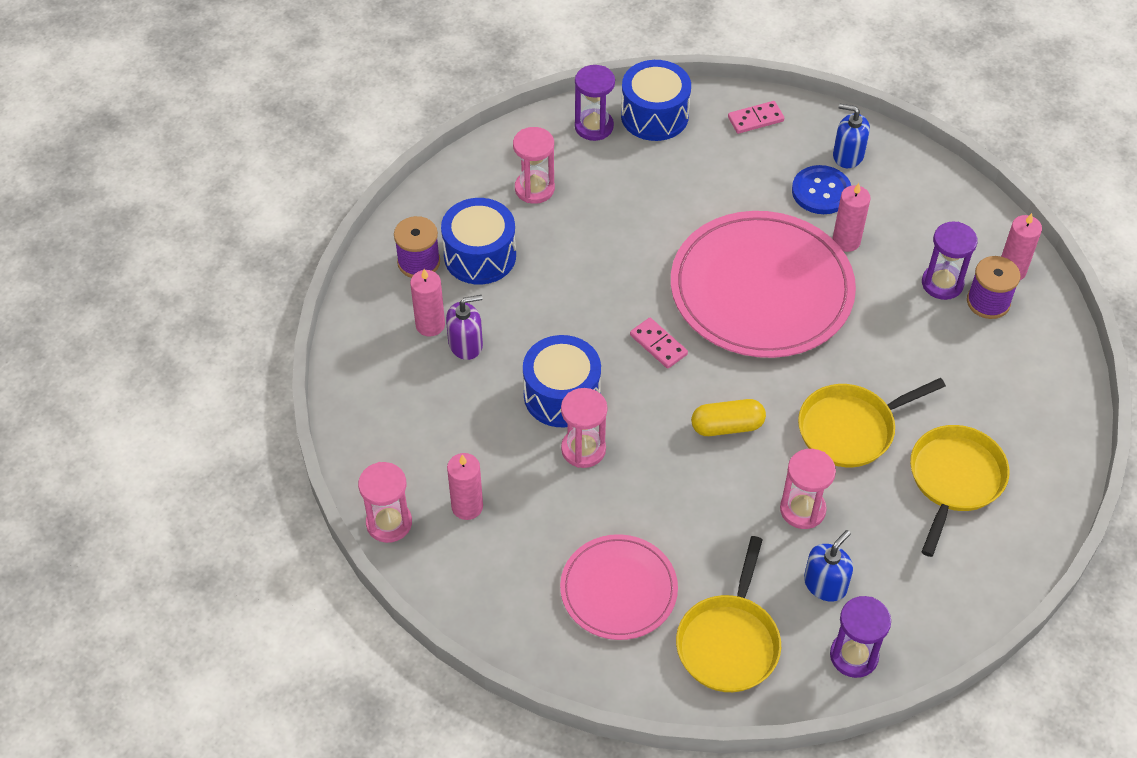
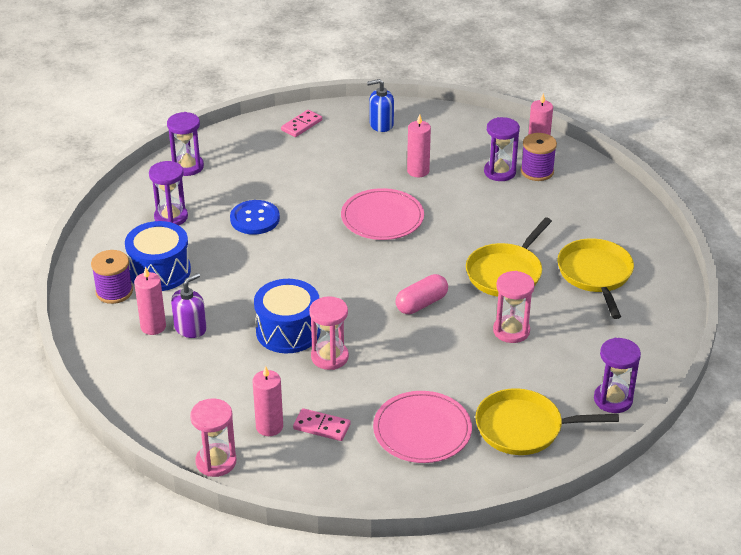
camera: 30 degrees left, 15 degrees down
pink hourglass [513,127,555,204] -> purple hourglass [149,161,188,225]
blue drum [621,60,691,141] -> none
pink domino [630,318,688,369] -> pink domino moved to [293,408,350,441]
pink plate [671,211,856,358] -> pink plate [341,188,424,240], size x0.57
yellow pan [676,536,781,692] -> yellow pan turned 105 degrees clockwise [475,388,619,455]
yellow capsule [691,399,766,436] -> pink capsule [395,274,448,314]
blue button [792,165,851,214] -> blue button moved to [230,200,280,235]
blue soap dispenser [804,530,853,602] -> none

